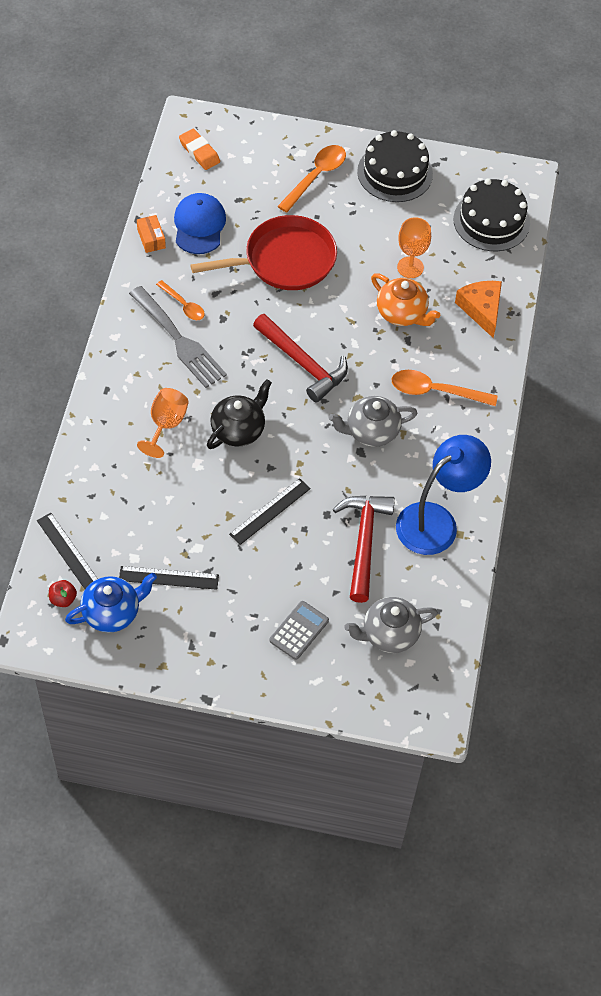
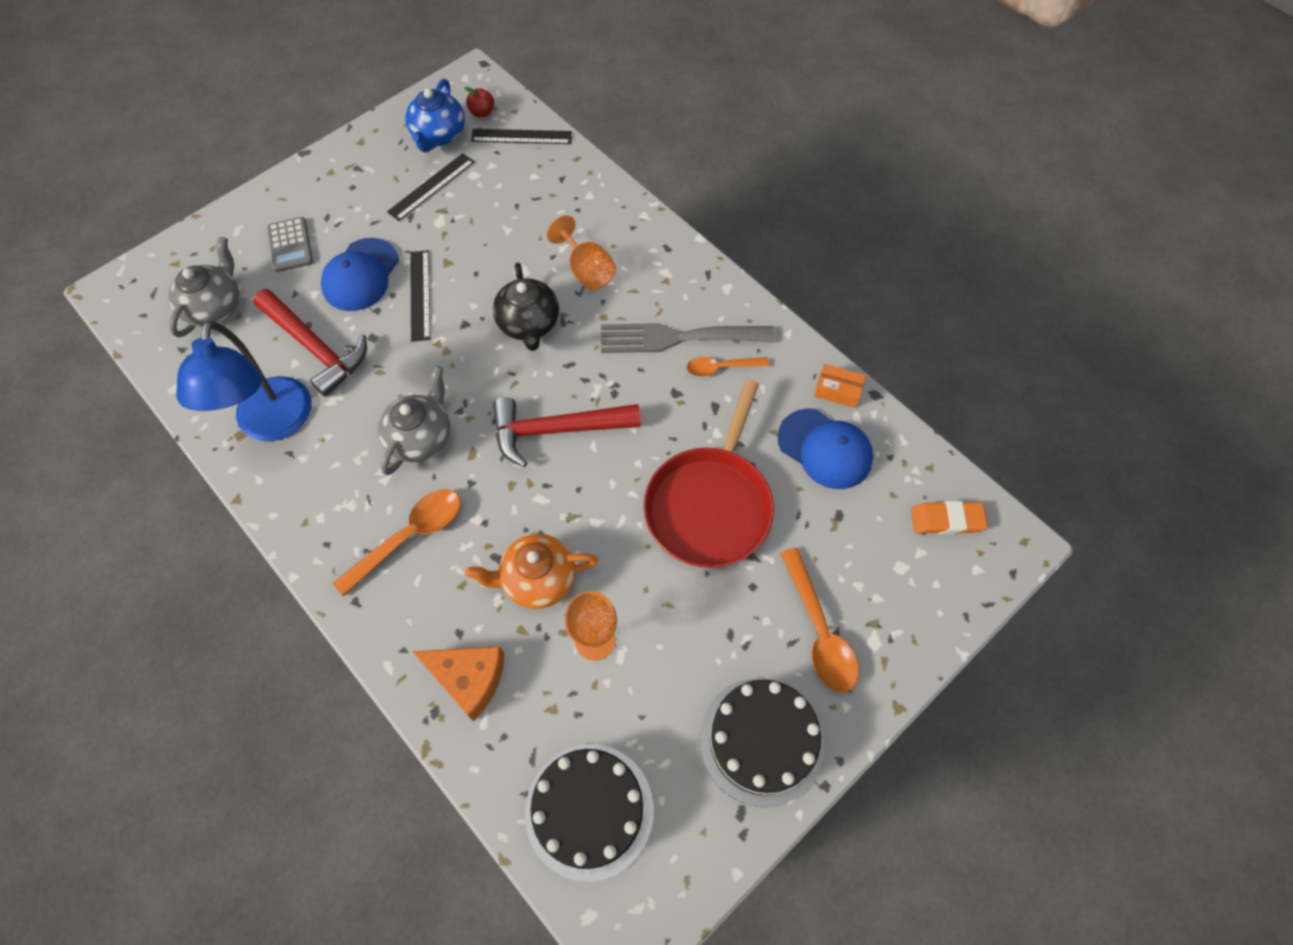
camera: 130 degrees right, 5 degrees up
none -> blue cap [321,238,399,311]

